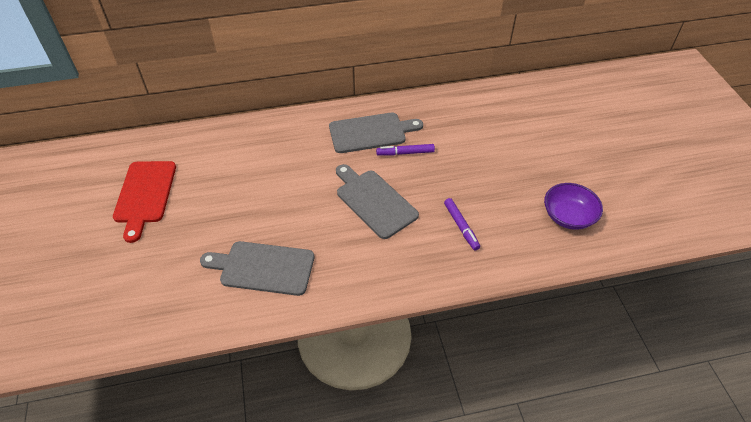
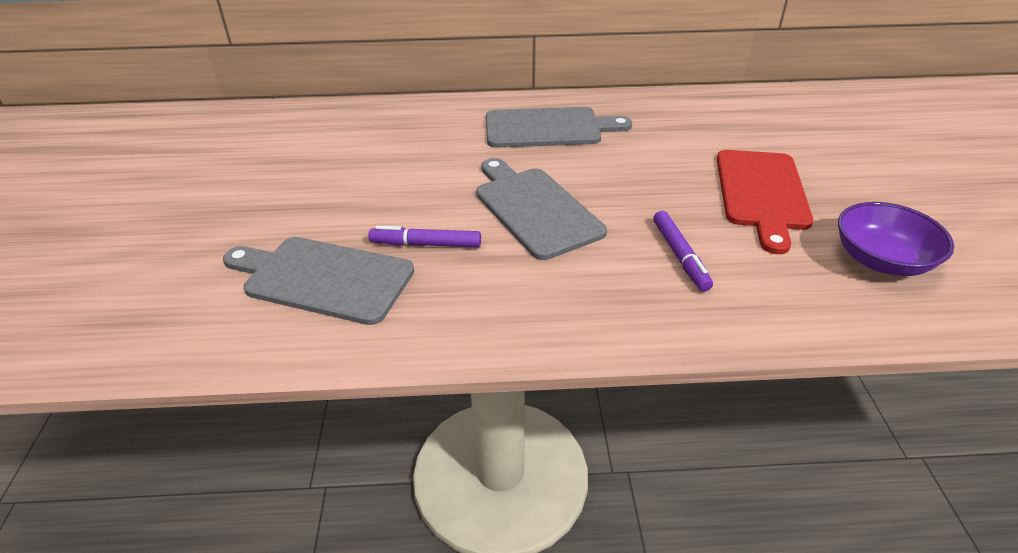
camera: 10 degrees right, 10 degrees down
red cutting board [113,161,176,243] -> red cutting board moved to [717,150,813,254]
purple marker [376,144,435,155] -> purple marker moved to [368,226,481,247]

